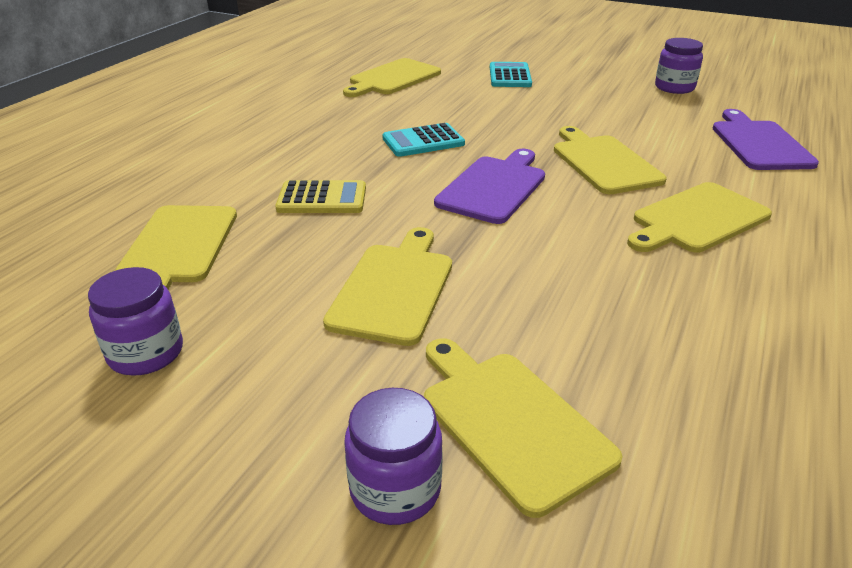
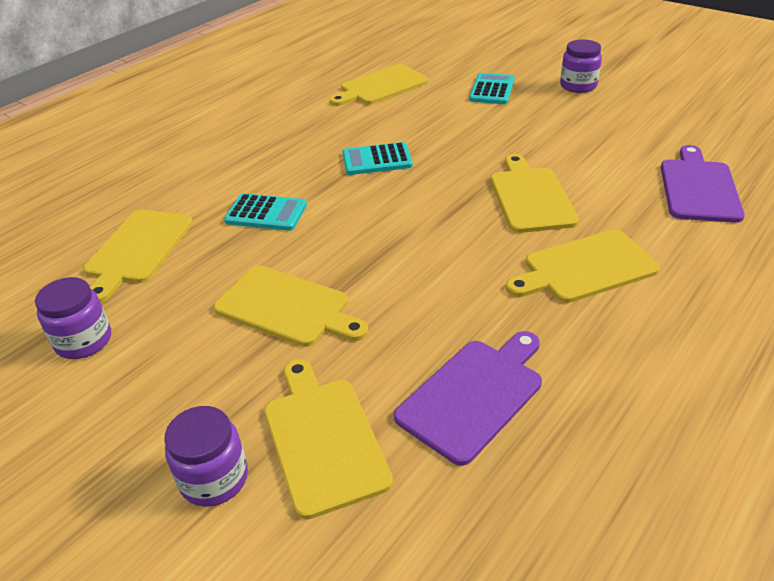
camera: 15 degrees right, 5 degrees up
yellow calculator [275,180,366,213] -> turquoise calculator [224,193,307,231]
yellow cutting board [323,227,452,346] -> yellow cutting board turned 90 degrees clockwise [214,265,368,347]
purple cutting board [434,149,545,224] -> purple cutting board moved to [394,331,542,466]
purple jar [655,38,703,94] -> purple jar moved to [560,39,602,93]

